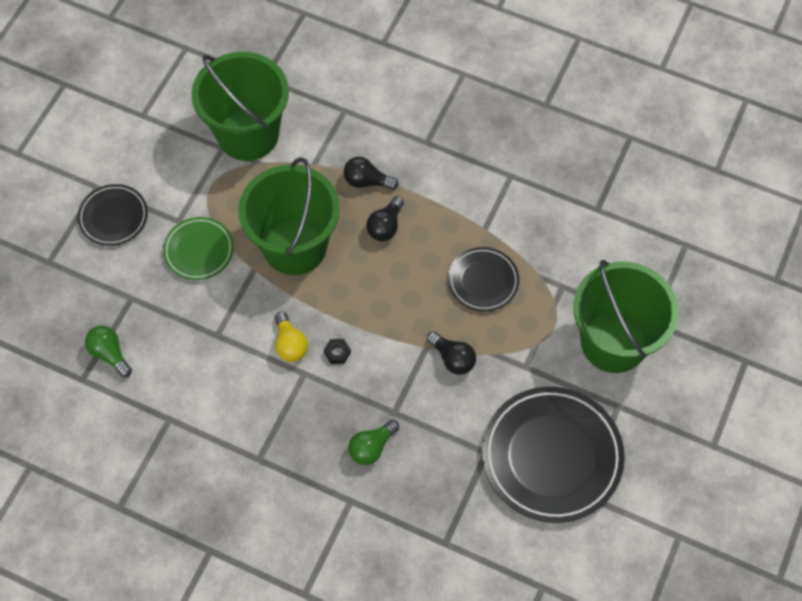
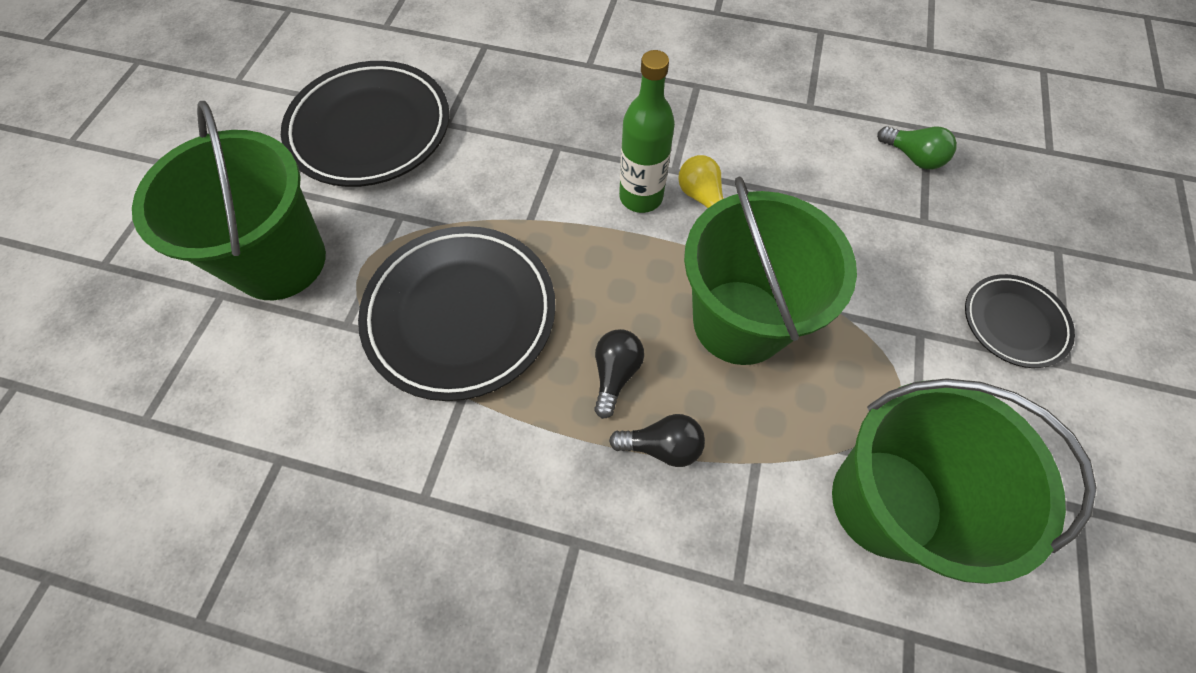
camera: 170 degrees right, 0 degrees up
green plate [163,217,234,280] -> none
black nut [324,339,351,364] -> green bottle [619,50,675,213]
green light bulb [348,420,399,465] -> none
black light bulb [427,331,476,375] -> none
black plate [448,247,519,312] -> black plate [358,226,556,401], size x1.87

